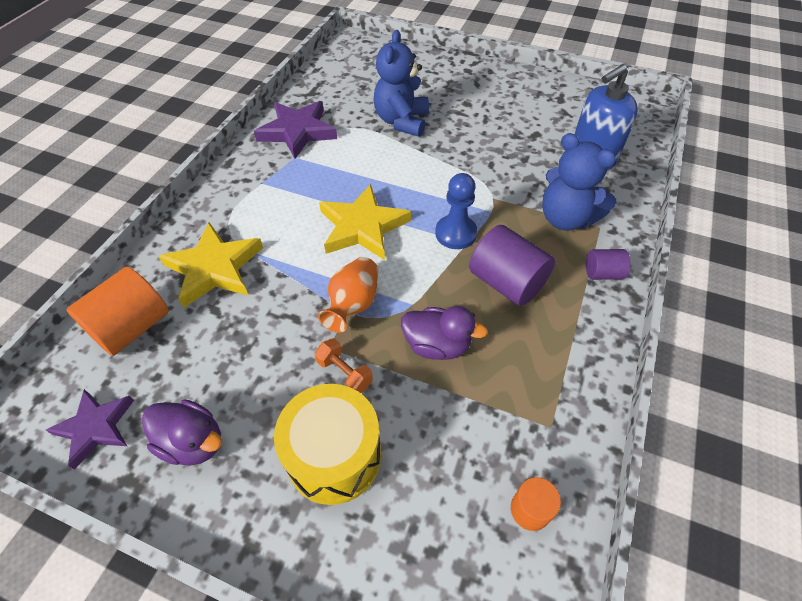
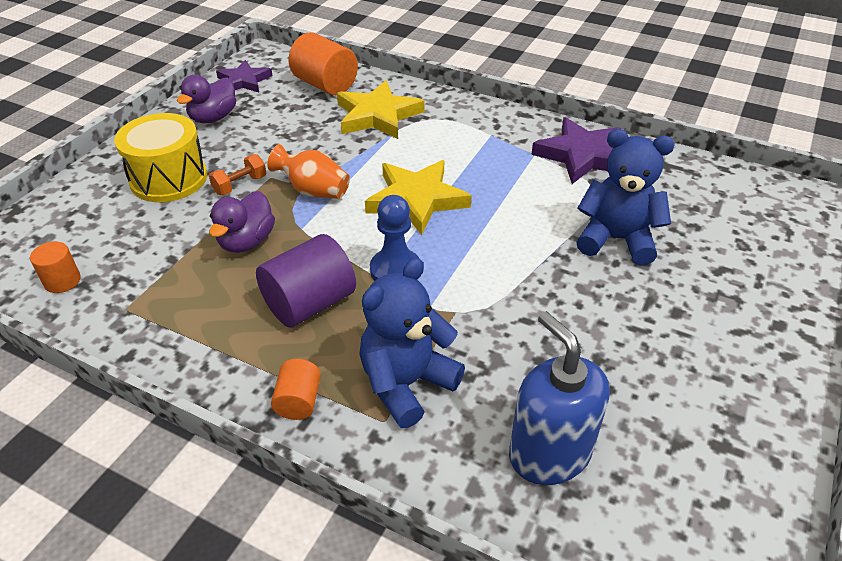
camera: 95 degrees right, 10 degrees down
purple cylinder [586,249,631,280] -> orange cylinder [271,359,321,420]

